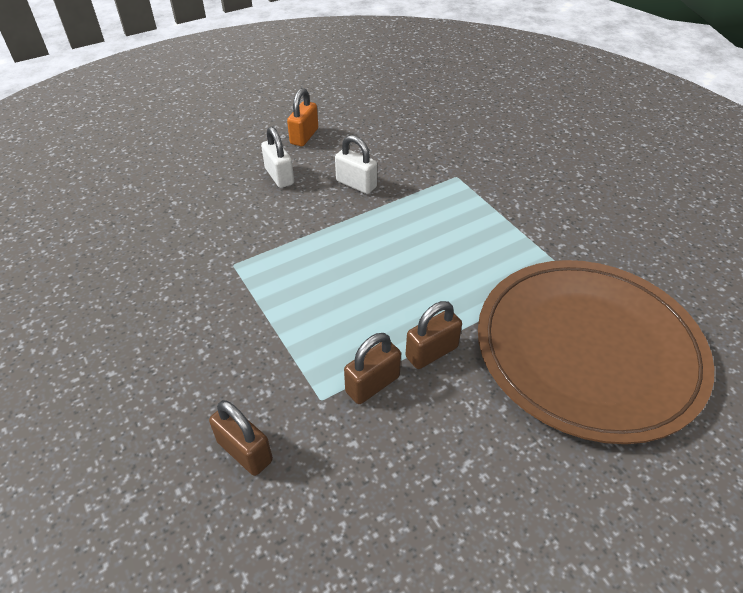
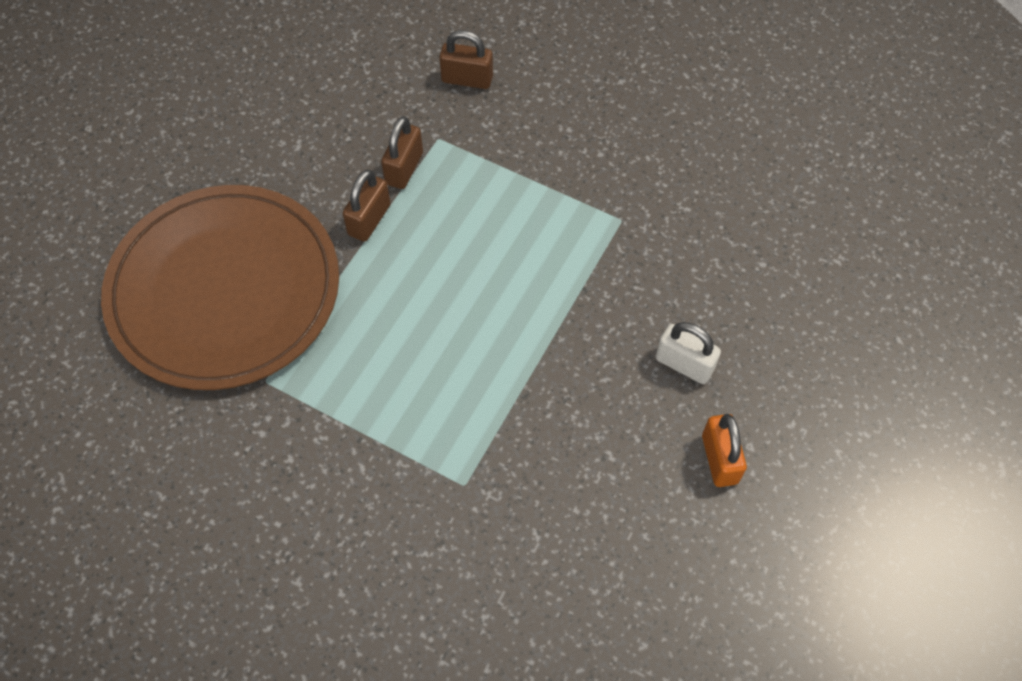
camera: 150 degrees right, 15 degrees up
white padlock [335,135,377,194] -> none

